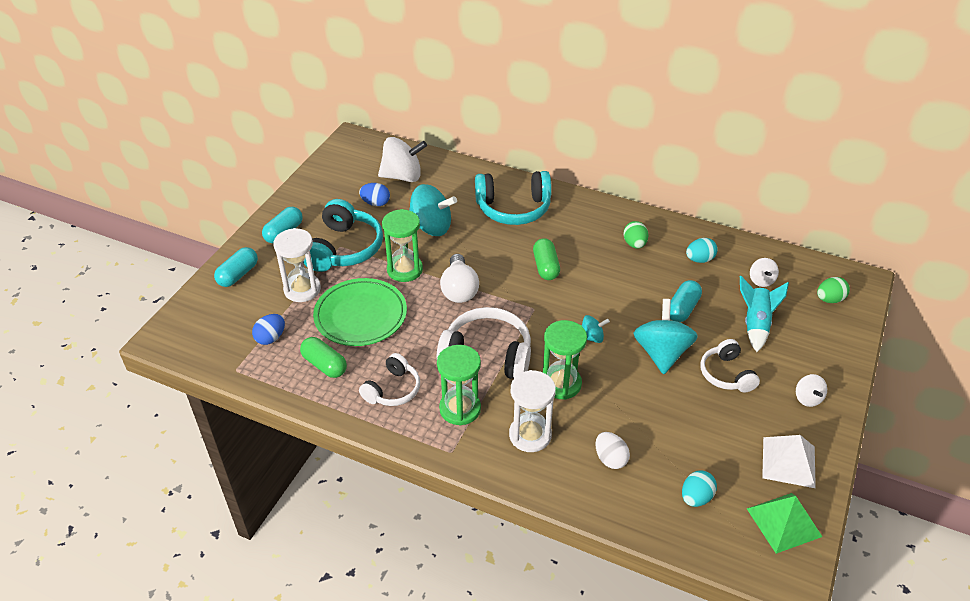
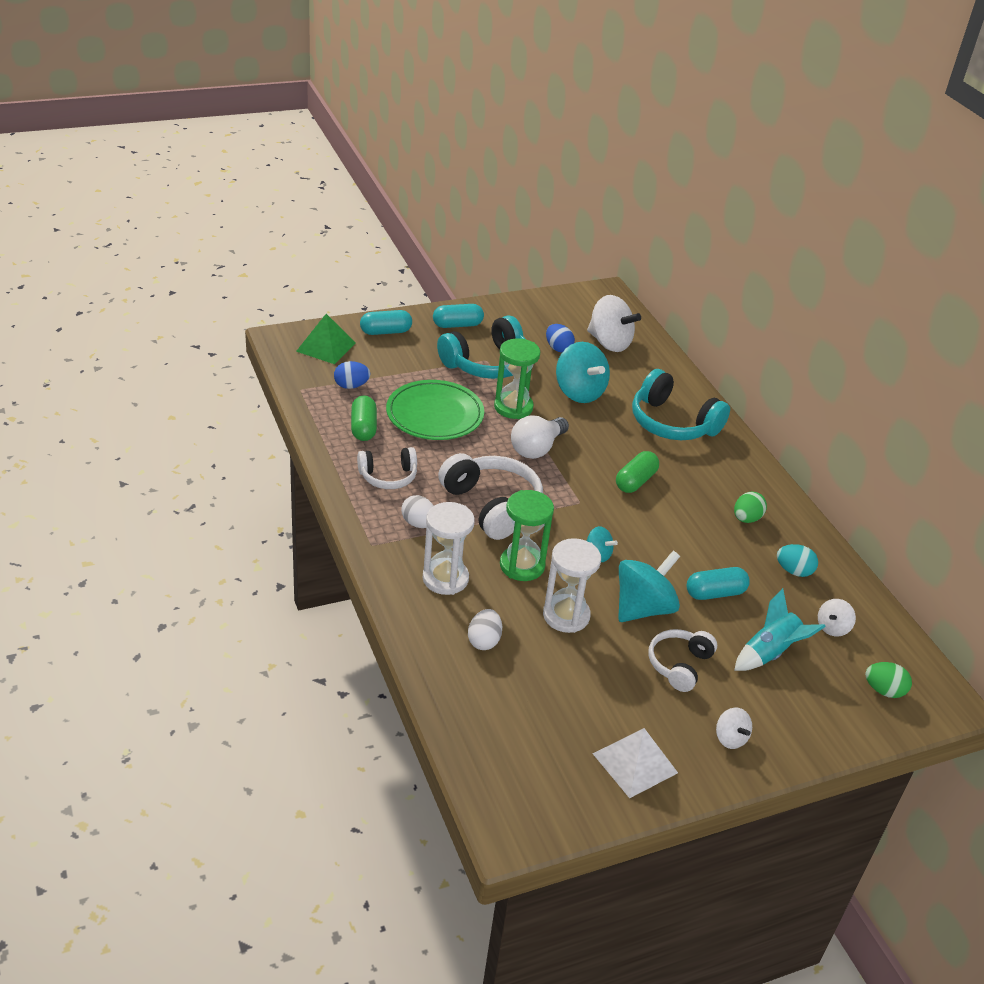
camera: 40 degrees right, 5 degrees down
white hourglass [273,228,321,302] -> white hourglass moved to [543,538,601,633]
green hourglass [437,345,481,426] -> white egg [401,495,434,528]
turquoise egg [682,470,717,507] -> none
green pyramid [747,493,822,554] -> green pyramid moved to [296,314,356,364]
white spinning top [796,374,827,407] -> white spinning top turned 60 degrees counterclockwise [716,708,752,749]

